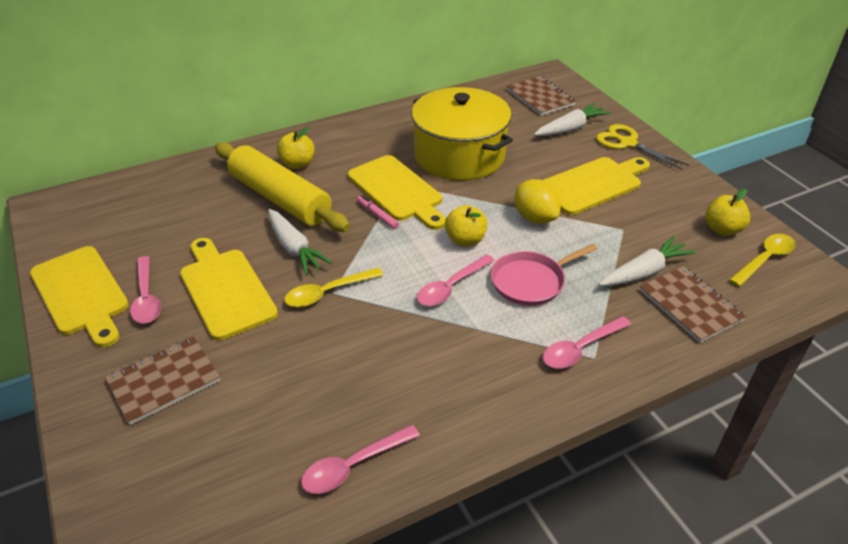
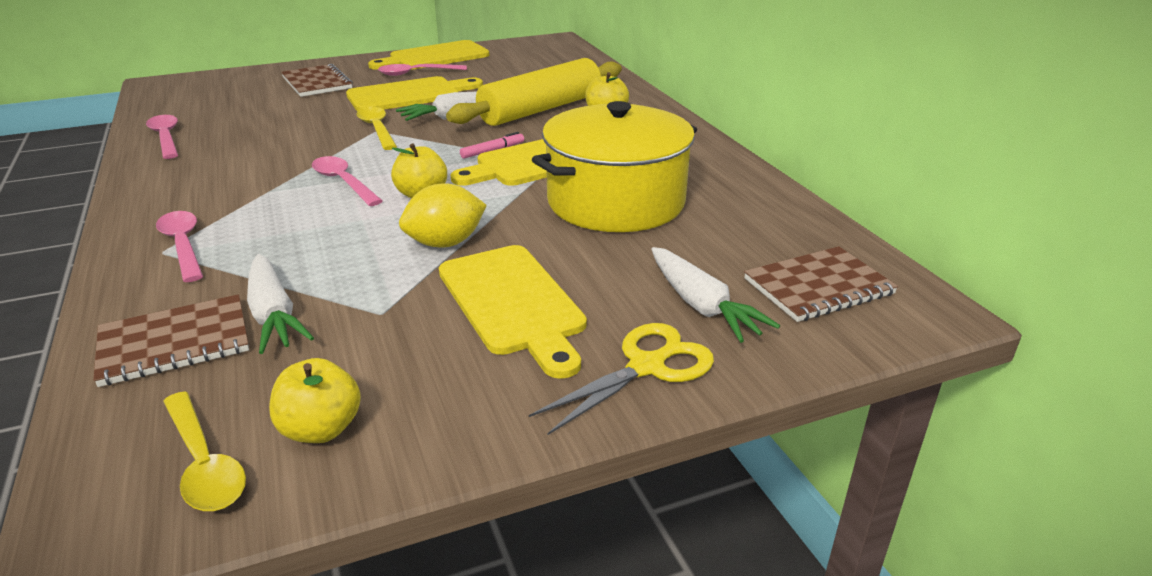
camera: 95 degrees right, 10 degrees down
pink pan [491,244,597,306] -> none

